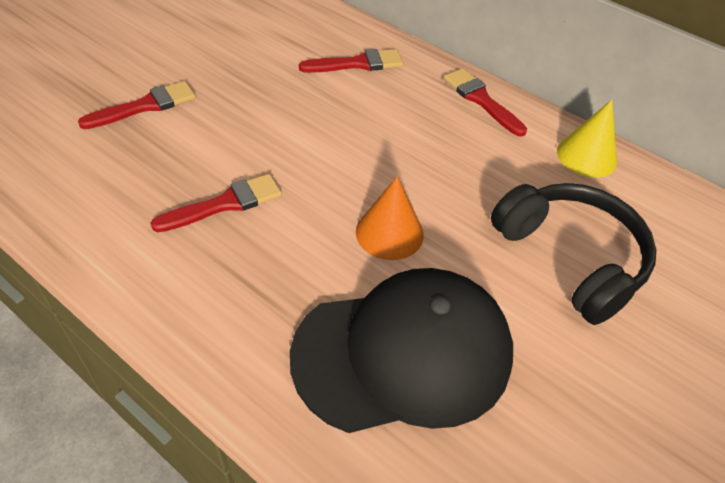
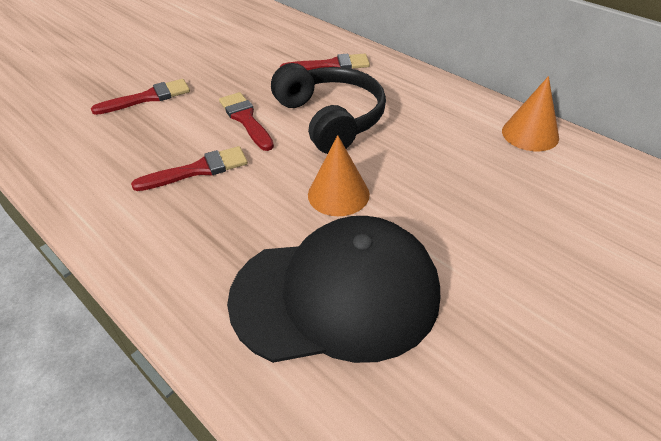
camera: 10 degrees right, 5 degrees down
red brush [444,68,527,137] -> red brush moved to [219,92,274,151]
black headphones [491,183,656,325] -> black headphones moved to [271,63,386,154]
yellow cone [557,100,617,178] -> orange cone [502,76,559,151]

